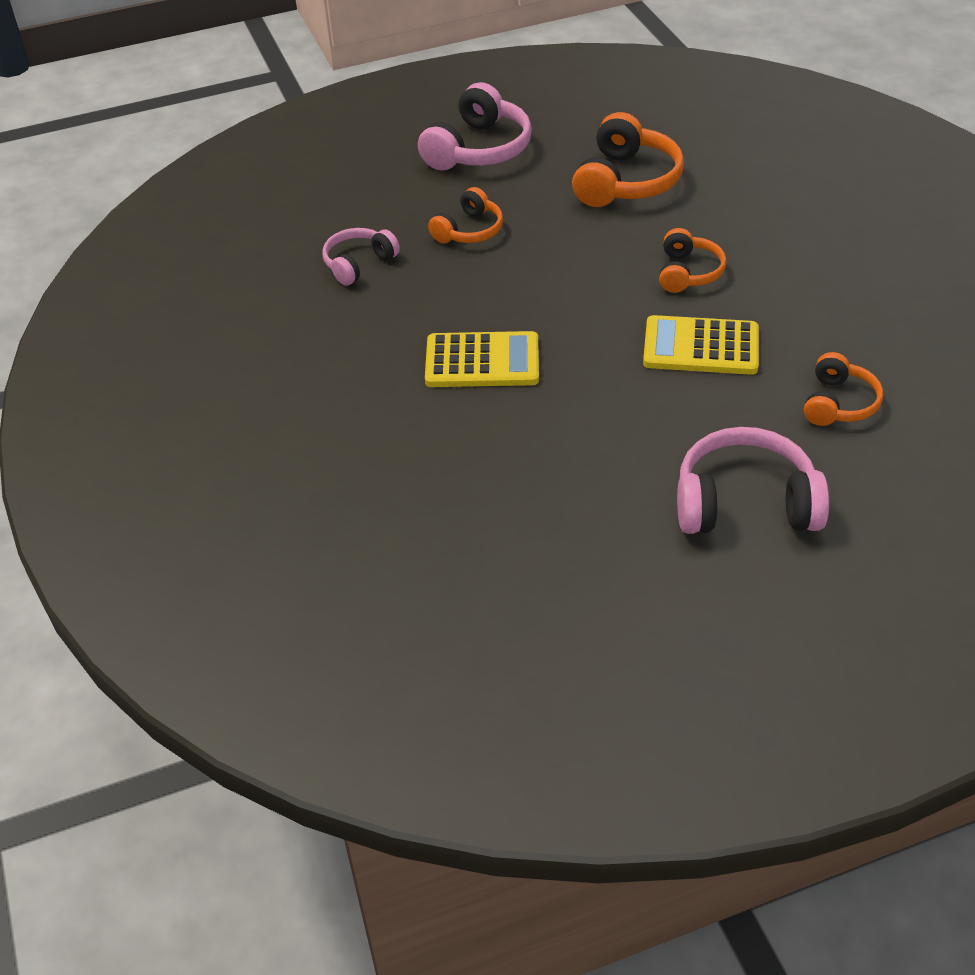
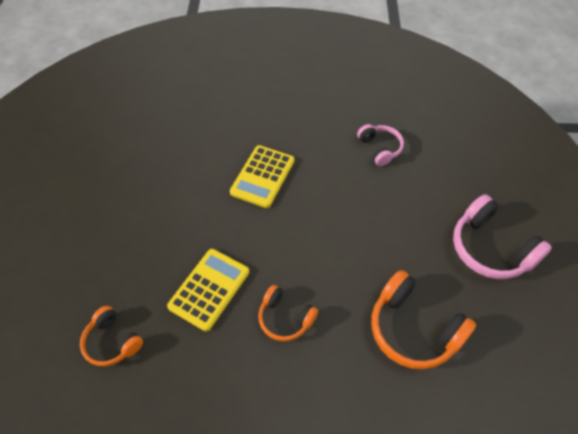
camera: 110 degrees right, 10 degrees up
orange headphones [428,187,503,243] -> none
pink headphones [677,427,829,534] -> none

